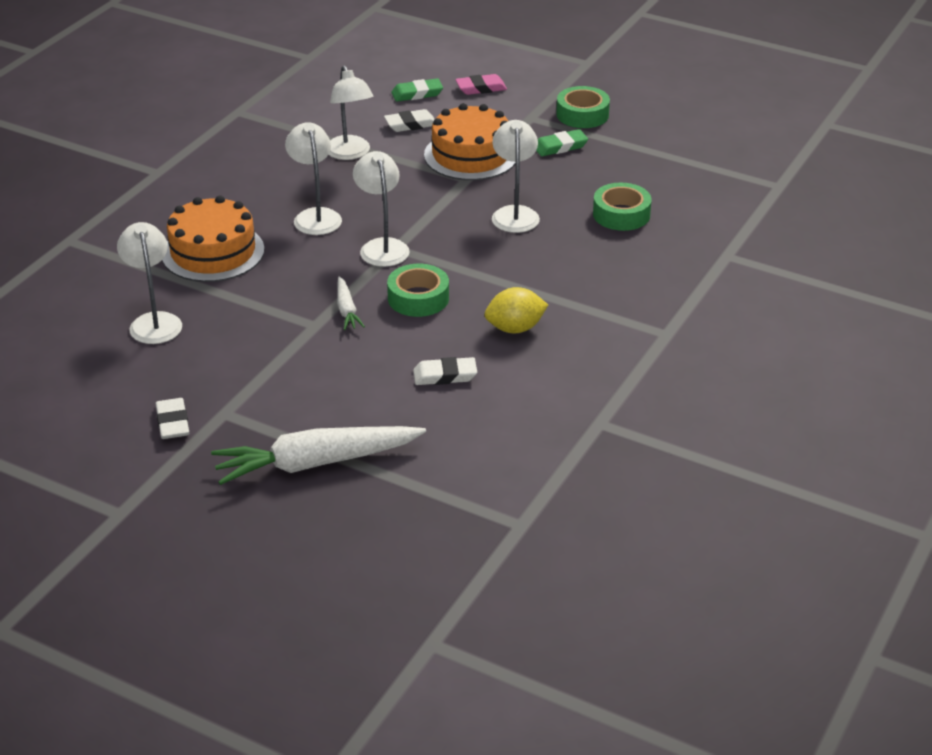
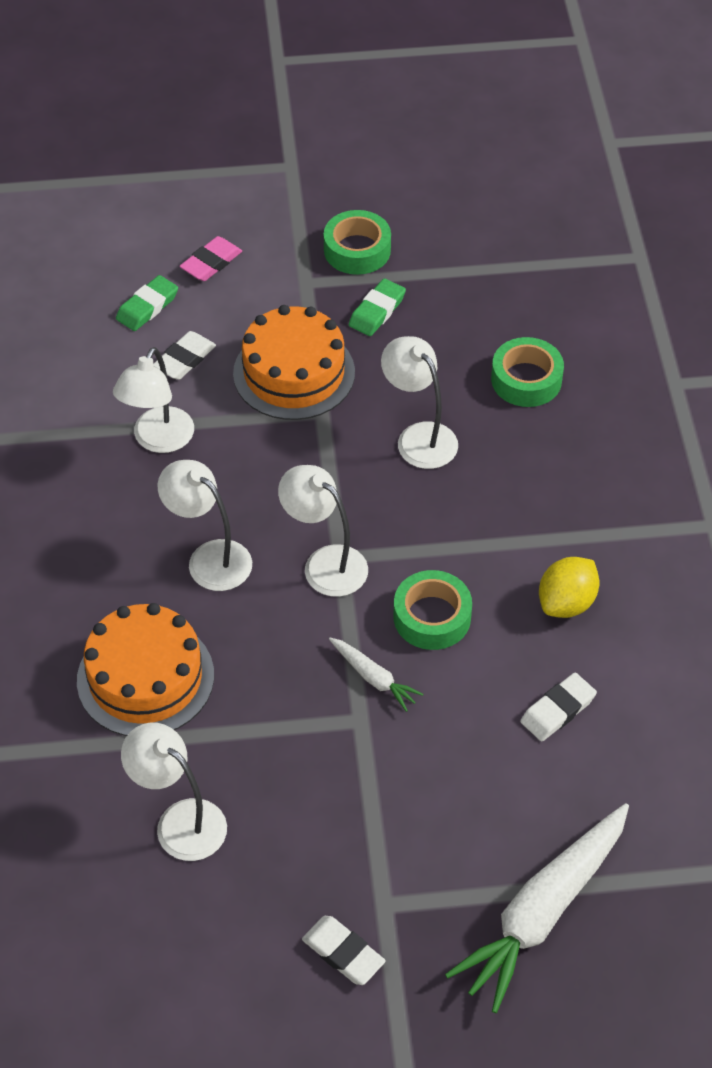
camera: 35 degrees left, 15 degrees up
white lamp [329,65,373,160] -> white lamp turned 75 degrees clockwise [113,347,194,453]

